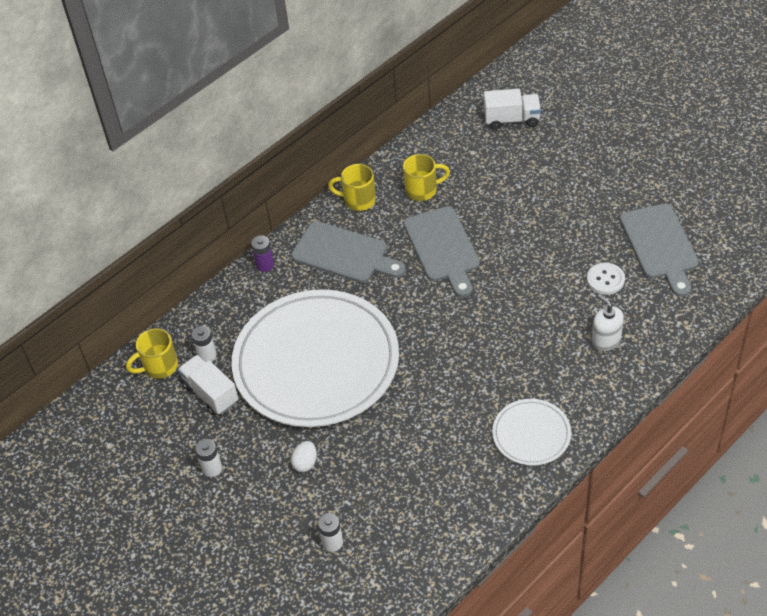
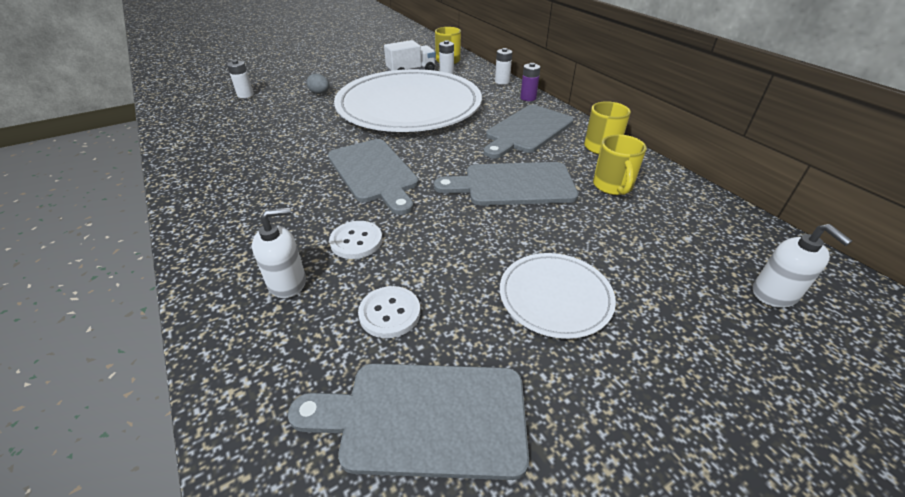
camera: 100 degrees right, 10 degrees down
white battery [195,439,222,477] -> white battery moved to [495,48,512,85]
white egg [291,441,317,472] -> grey egg [306,73,330,94]
white truck [484,89,541,130] -> white soap dispenser [753,224,852,308]
white plate [492,399,571,466] -> white plate moved to [500,253,616,339]
none -> grey cutting board [328,139,419,215]
none -> white button [329,221,382,259]

